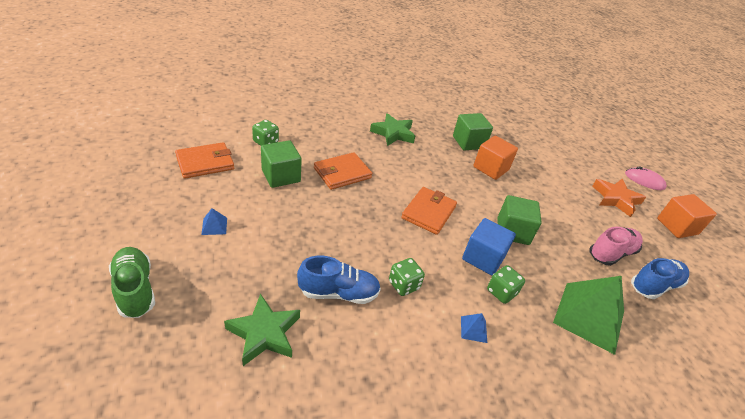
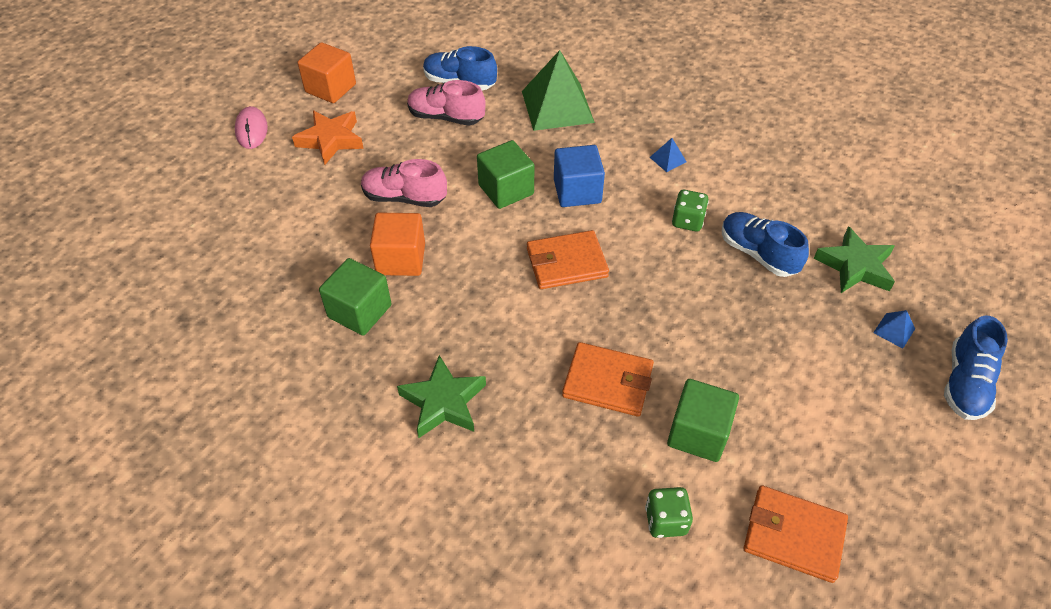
camera: 125 degrees left, 10 degrees up
green shoe [109,247,155,318] -> blue shoe [944,315,1008,420]
blue pyramid [201,208,227,235] -> blue pyramid moved to [873,310,915,349]
green dice [487,265,525,304] -> none
none -> pink shoe [361,159,447,207]

